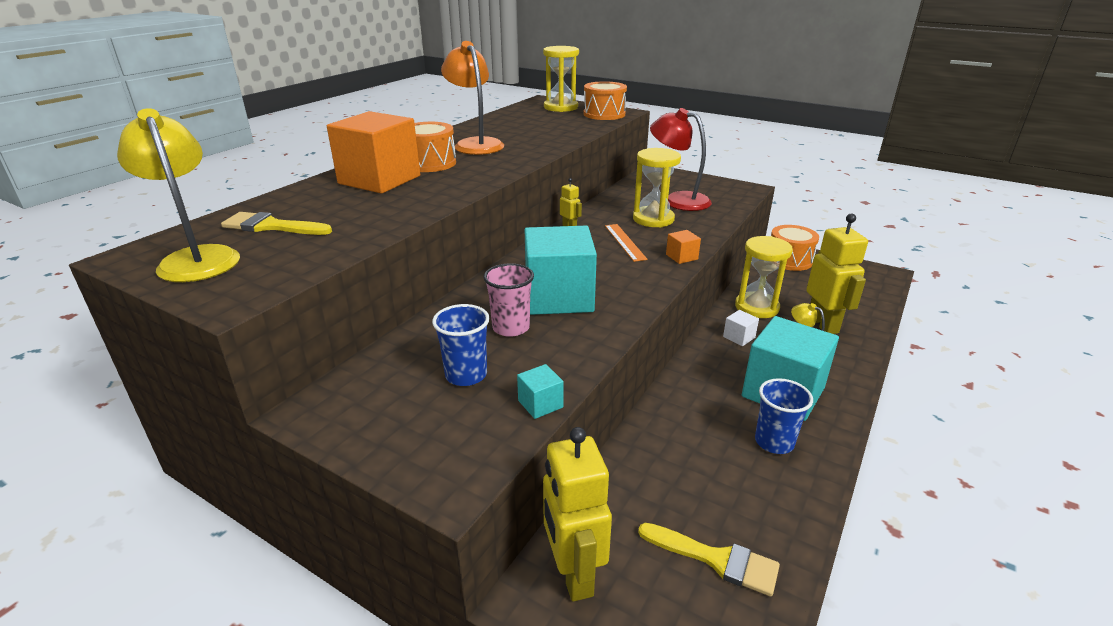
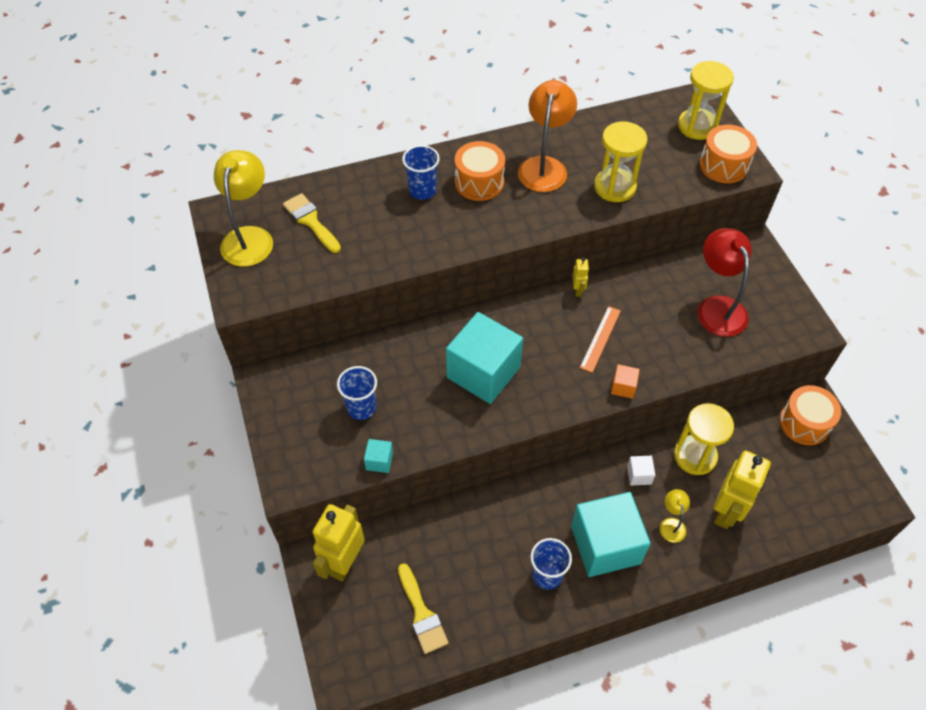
camera: 40 degrees right, 25 degrees up
orange cube [327,111,420,194] -> blue cup [402,145,440,200]
pink cup [483,263,534,337] -> none
yellow hourglass [633,148,681,227] -> yellow hourglass moved to [594,121,648,202]

